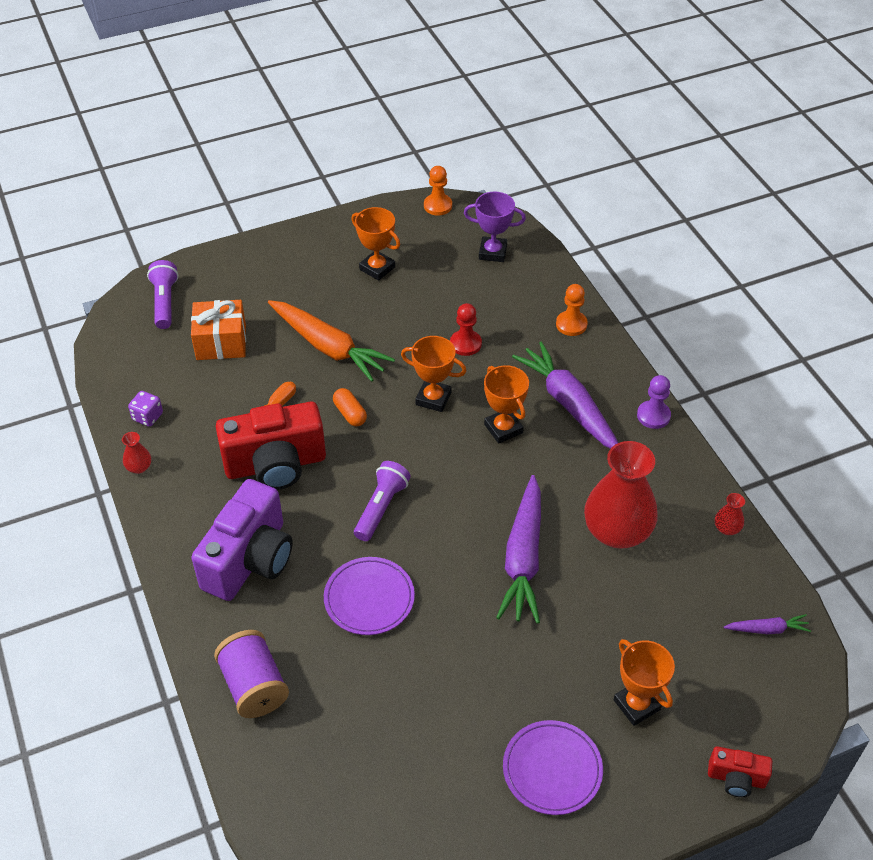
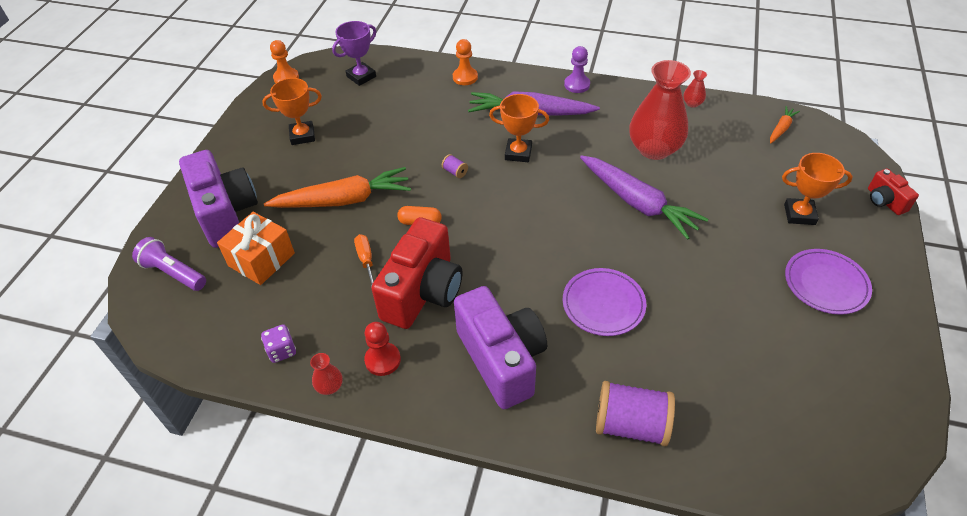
camera: 50 degrees left, 0 degrees up
purple flashlight [354,461,411,541] -> none
orange trophy [401,336,466,412] -> purple spool [442,154,468,178]
red pawn [450,303,482,356] -> red pawn moved to [364,322,401,376]
red camera [708,746,772,797] -> red camera turned 105 degrees clockwise [868,169,919,215]
purple carrot [724,614,811,634] -> orange carrot [770,106,800,144]
none -> purple camera [179,150,258,248]

